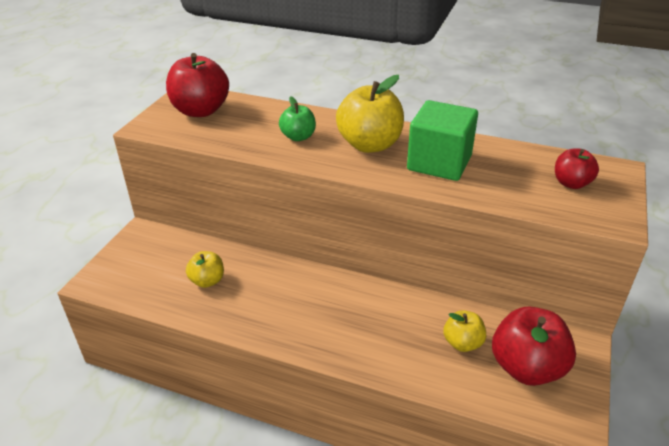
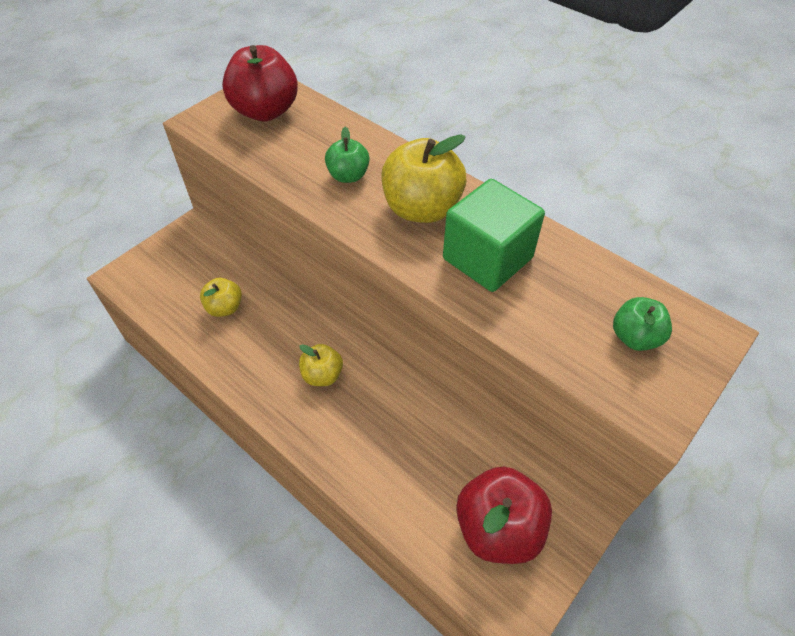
camera: 20 degrees right, 15 degrees up
yellow apple [443,310,486,352] -> yellow apple moved to [299,344,343,386]
red apple [555,149,599,189] -> green apple [613,297,672,351]

